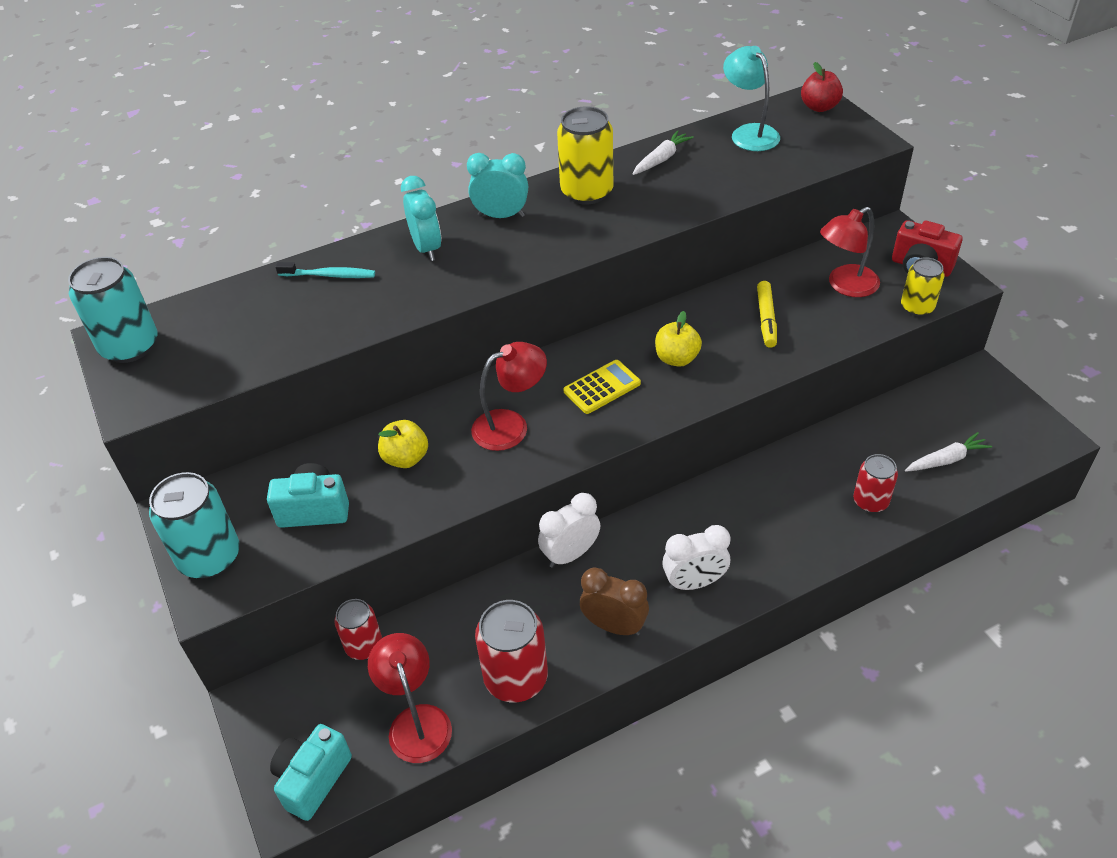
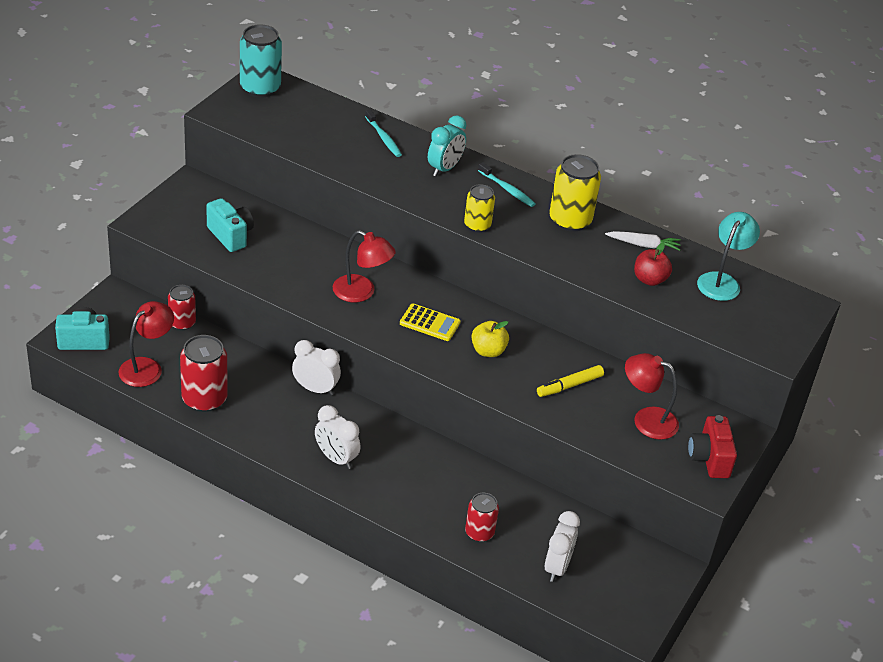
camera: 50 degrees right, 5 degrees down
turquoise can [149,472,240,578] -> none
yellow apple [378,420,428,468] -> none
turquoise clock [467,153,528,218] -> turquoise toothbrush [478,162,536,207]
brown clock [580,568,649,636] -> none
red apple [801,62,843,112] -> red apple moved to [634,242,672,286]
yellow can [901,257,945,316] -> yellow can moved to [464,184,495,232]
white carrot [905,432,992,472] -> white clock [545,511,580,582]

